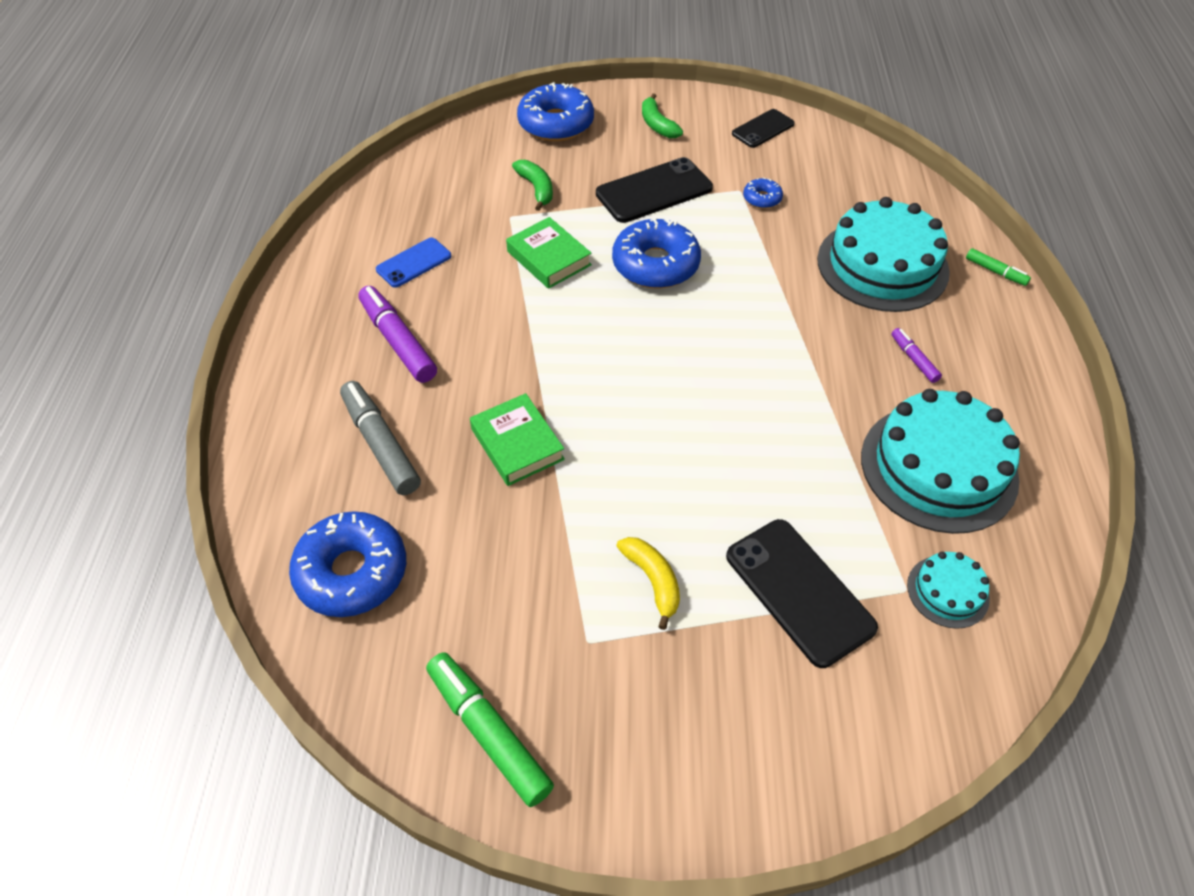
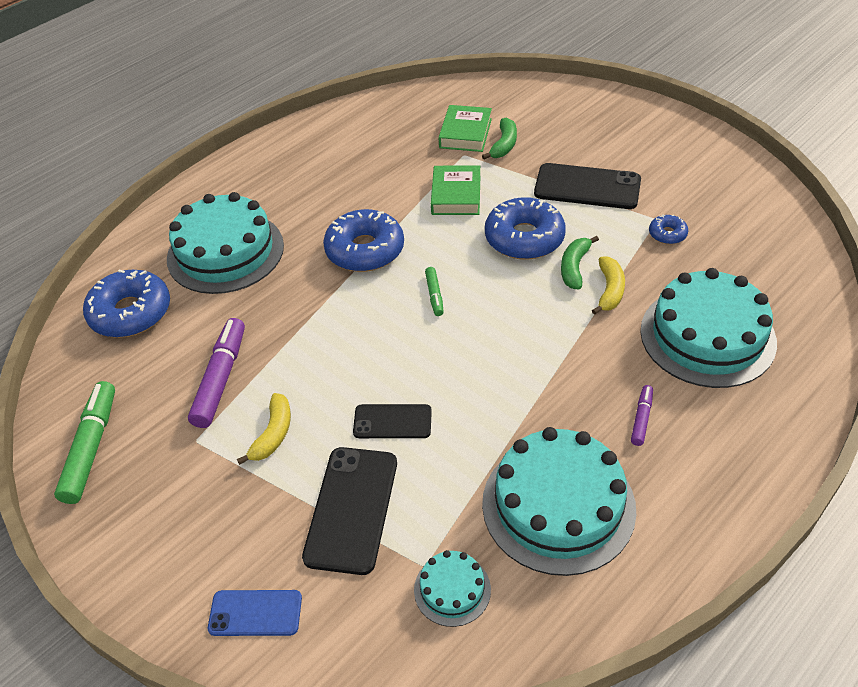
camera: 45 degrees right, 5 degrees down
grey marker [340,381,421,495] -> turquoise cake [167,192,284,294]
purple marker [358,286,437,383] -> purple marker moved to [188,318,245,428]
blue phone [376,237,451,288] -> blue phone moved to [208,590,302,636]
green book [470,393,565,486] -> green book moved to [438,105,492,152]
blue donut [517,82,594,141] -> blue donut moved to [323,209,404,272]
green banana [642,93,683,138] -> green banana moved to [561,236,599,289]
black phone [732,109,795,148] -> black phone moved to [353,404,432,438]
green marker [966,248,1031,286] -> green marker moved to [425,267,444,316]
none -> yellow banana [592,256,625,315]

